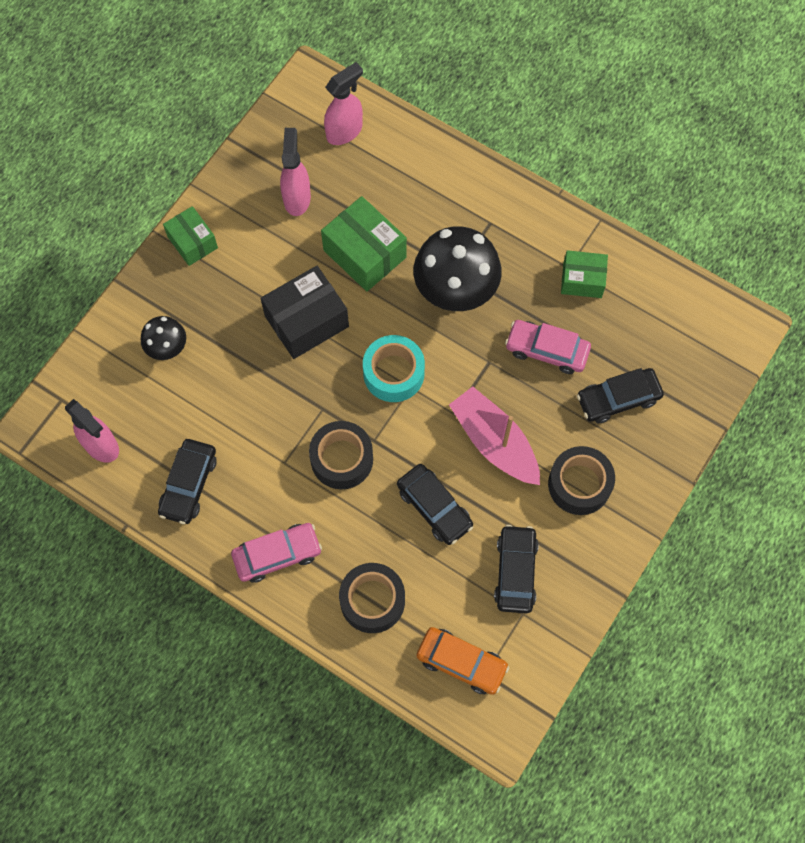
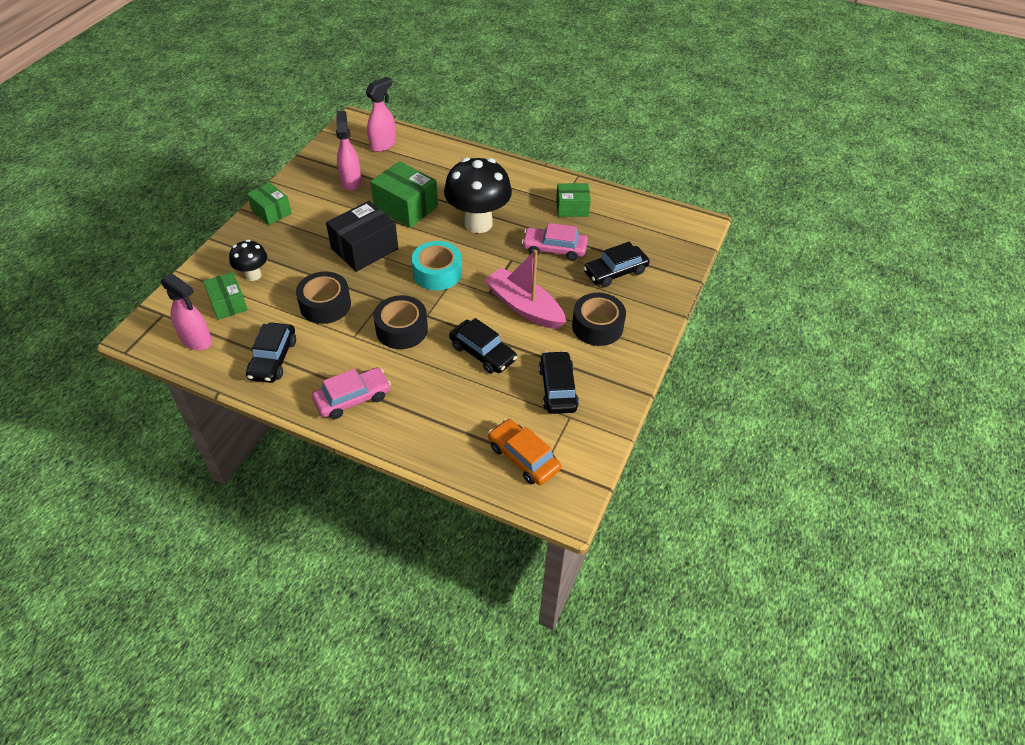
camera: 10 degrees left, 20 degrees down
black tape [339,563,405,633] -> black tape moved to [296,272,351,324]
orange car [416,627,509,695] -> orange car turned 150 degrees counterclockwise [488,419,561,485]
none -> green box [203,272,248,320]

